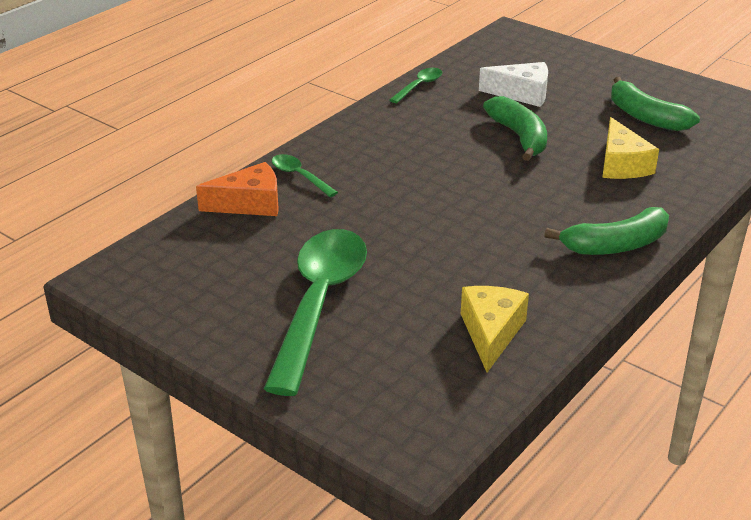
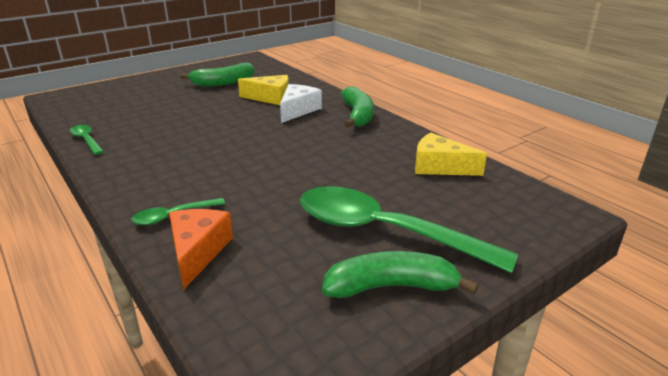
camera: 75 degrees left, 5 degrees down
white cheese [479,62,548,107] -> white cheese moved to [280,84,322,123]
green banana [483,96,547,161] -> green banana moved to [322,251,479,298]

